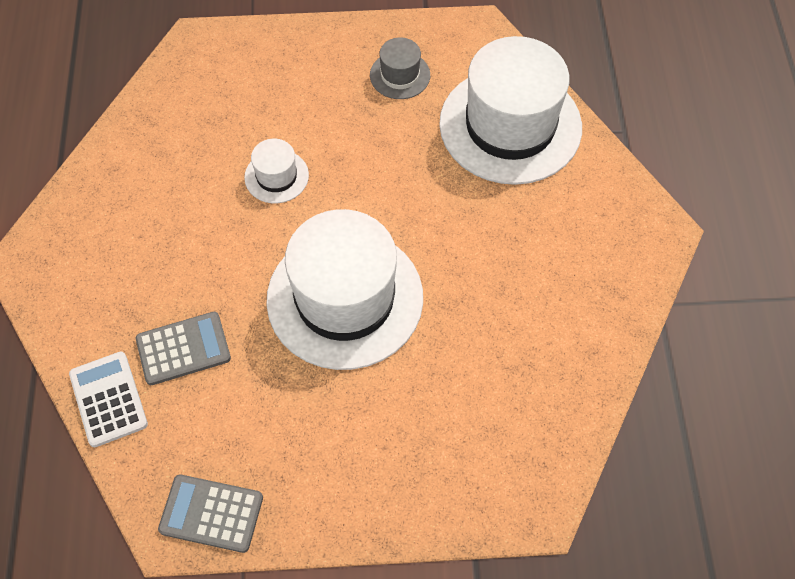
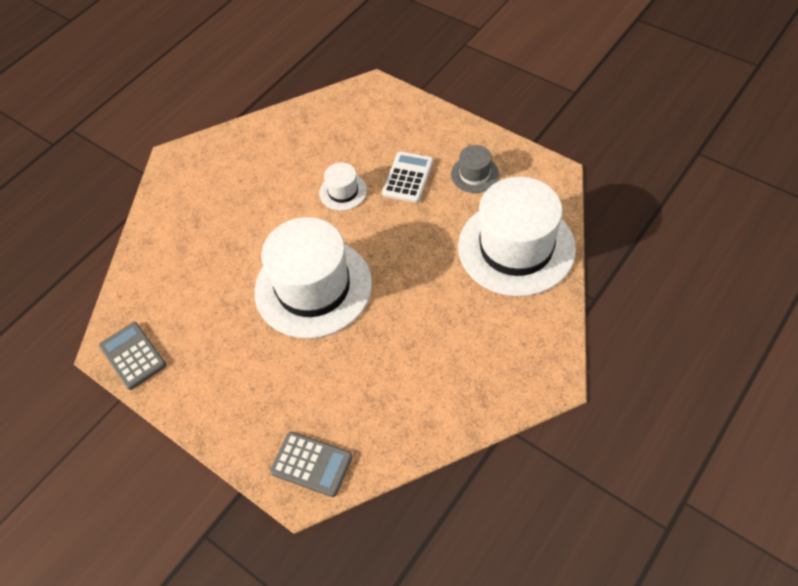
camera: 45 degrees right, 5 degrees down
white calculator [69,352,148,447] -> white calculator moved to [382,151,433,203]
grey calculator [136,312,231,385] -> grey calculator moved to [270,432,352,497]

